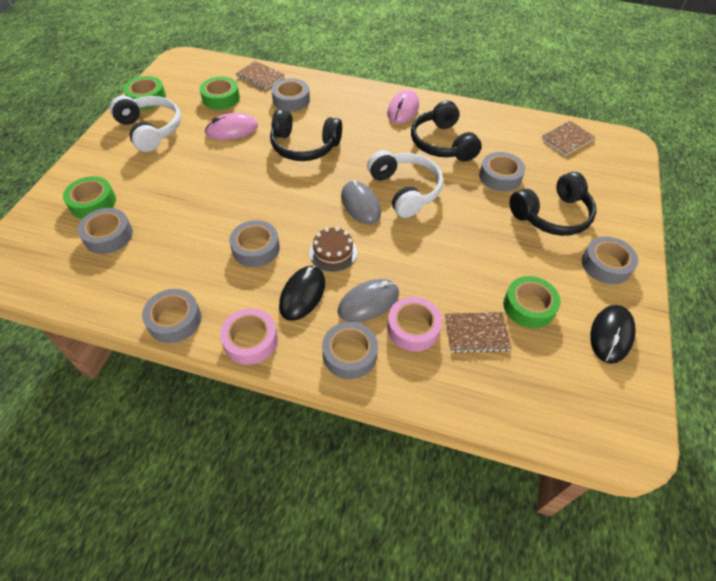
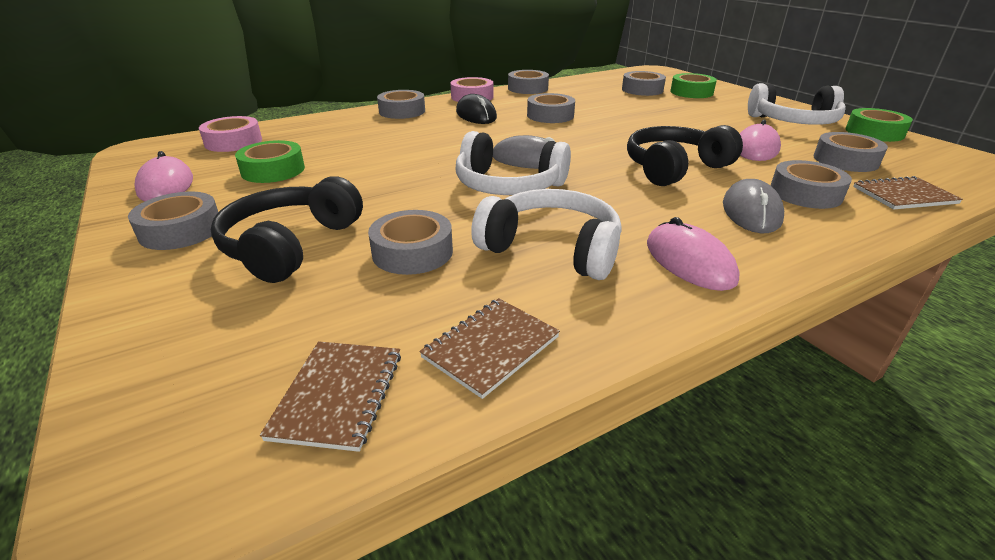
camera: 135 degrees right, 20 degrees down
green tape [200,77,240,110] -> grey tape [813,132,888,172]
brown cake [309,227,357,271] -> none
grey mouse [338,279,399,322] -> grey mouse moved to [723,179,784,233]
pink tape [387,297,442,351] -> pink tape moved to [199,116,262,152]
black headphones [411,100,482,162] -> white headphones [471,189,621,280]
brown notebook [445,312,512,353] -> brown notebook moved to [419,298,560,399]
black mouse [590,305,636,364] -> pink mouse [135,151,193,201]

